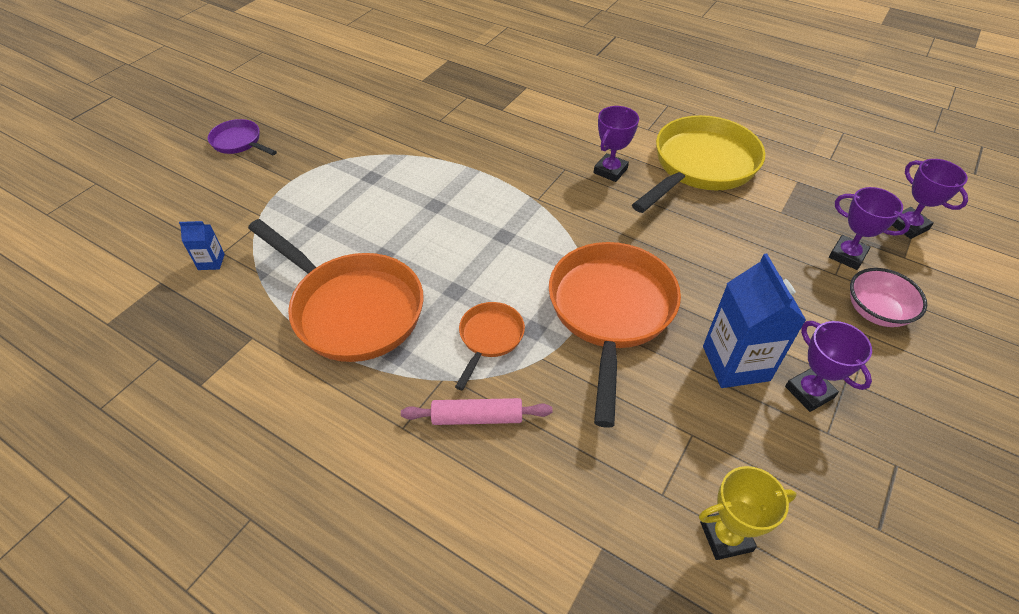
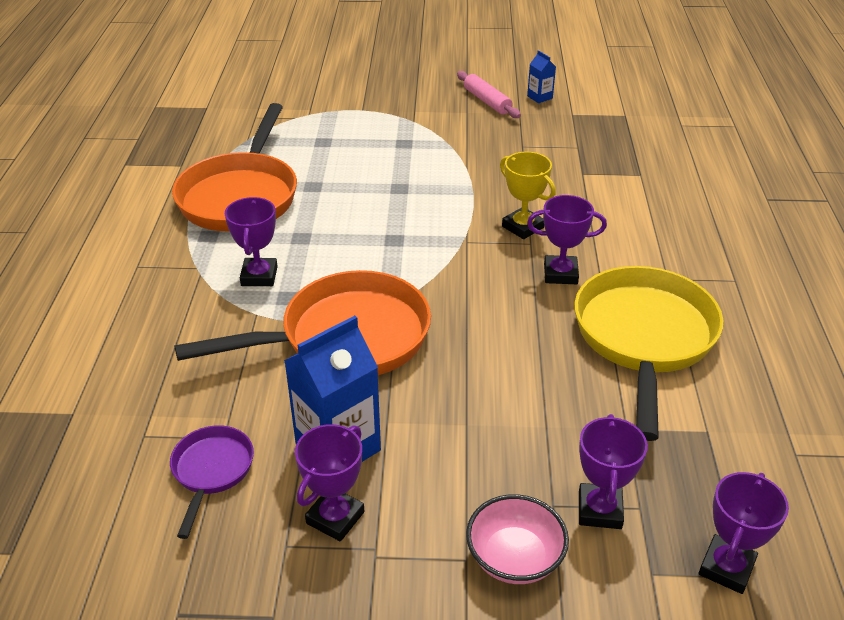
camera: 60 degrees right, 10 degrees down
blue carton [179,221,225,270] -> blue carton moved to [527,50,556,103]
purple pan [208,119,277,155] -> purple pan moved to [170,425,254,539]
pink rolling pin [401,398,553,425] -> pink rolling pin moved to [457,71,521,118]
orange pan [455,302,525,390] -> purple trophy [225,197,278,286]
yellow pan [632,115,765,213] -> yellow pan turned 90 degrees counterclockwise [574,266,724,441]
yellow trophy [699,466,797,560] -> yellow trophy moved to [500,152,556,239]

